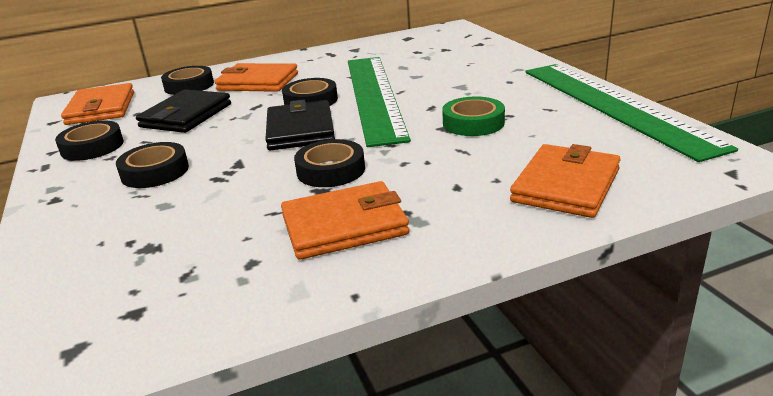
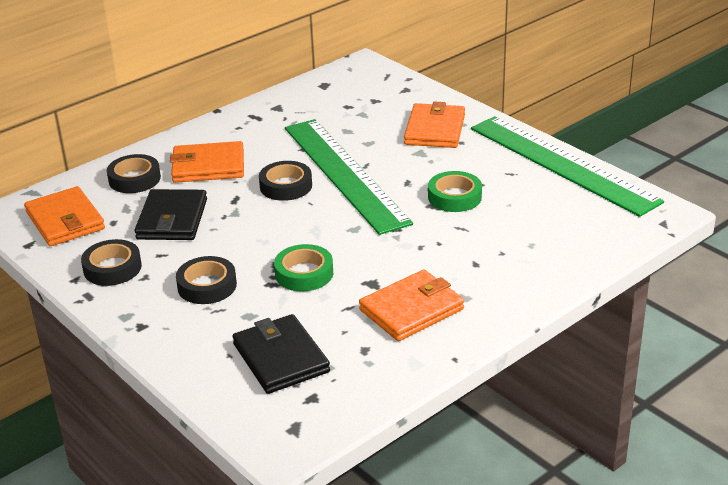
camera: 20 degrees left, 5 degrees up
black wallet [265,100,335,151] -> black wallet moved to [233,314,330,394]
black tape [294,139,365,187] -> none
orange wallet [510,144,621,218] -> orange wallet moved to [404,101,465,148]
none -> green tape [274,244,333,292]

